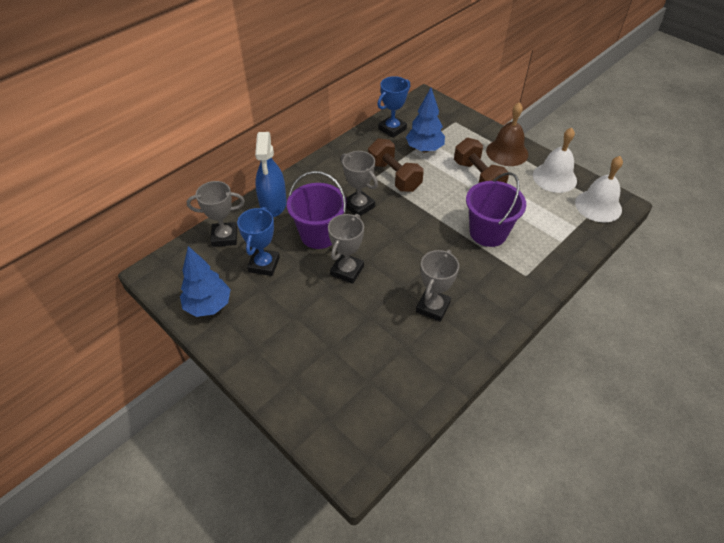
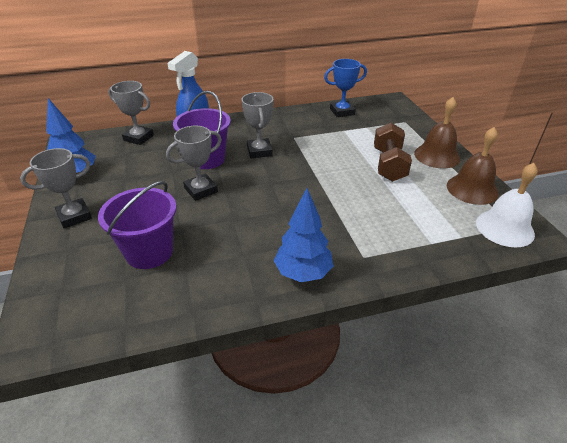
camera: 30 degrees right, 10 degrees down
blue trophy [237,207,280,276] -> none
brown dumbbell [368,138,424,192] -> none
blue tree [406,88,445,152] -> blue tree moved to [274,188,333,282]
grey trophy [416,250,459,322] -> grey trophy moved to [20,148,92,228]
purple bucket [466,172,526,247] -> purple bucket moved to [98,181,177,269]
white bell [533,128,577,193] -> brown bell [447,127,499,205]

